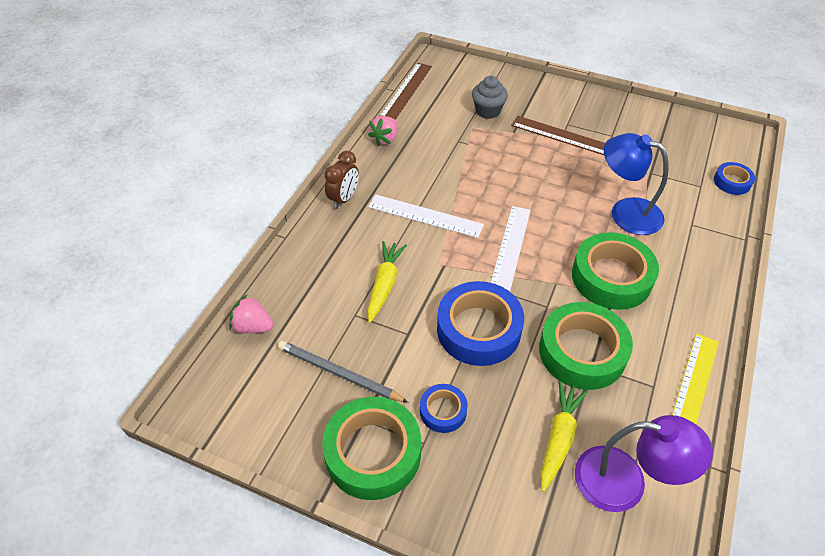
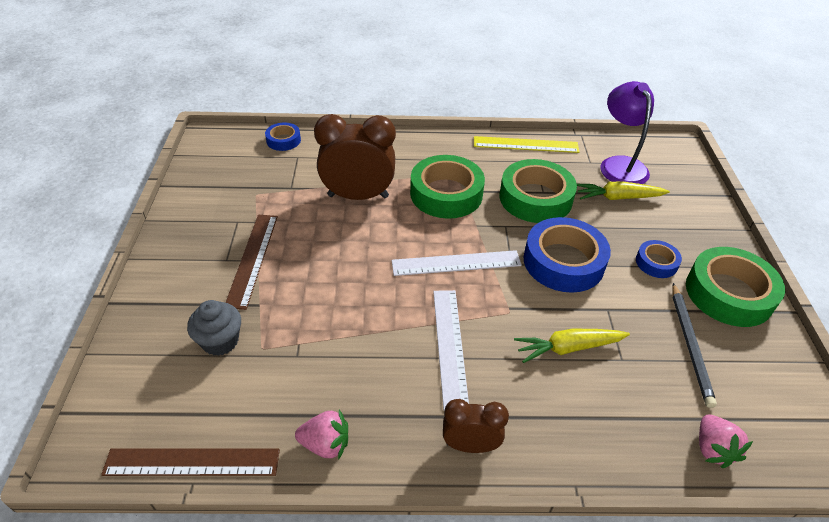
camera: 115 degrees left, 5 degrees down
blue lamp [604,133,669,235] -> brown clock [314,114,396,200]

